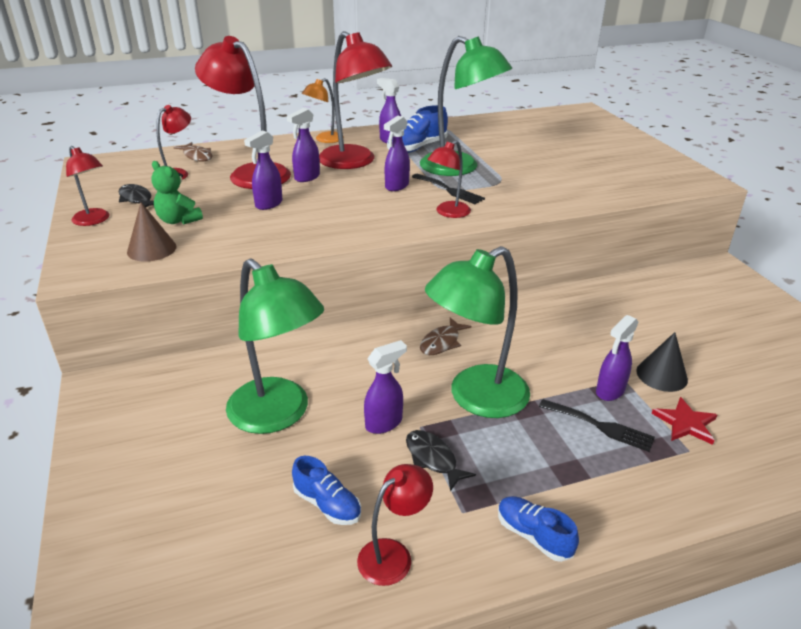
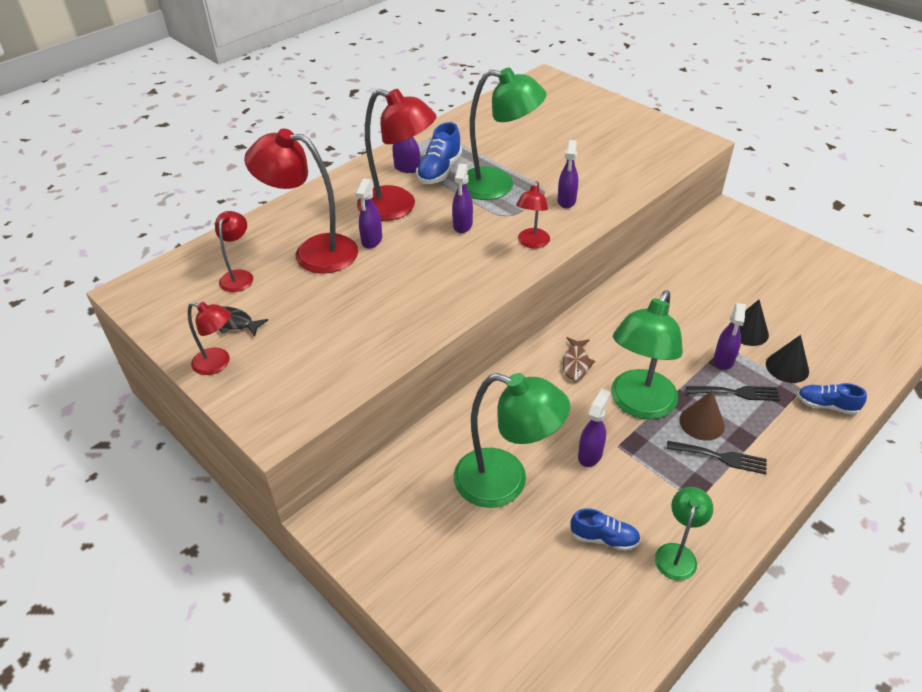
camera: 25 degrees left, 10 degrees up
brown cone [127,202,177,262] -> brown cone moved to [679,391,725,441]
green teddy bear [151,161,203,225] -> none
brown fish [174,142,213,162] -> none
purple spray bottle [244,131,282,210] -> purple spray bottle moved to [558,140,578,208]
orange lamp [302,78,344,143] -> none
red lamp [357,464,433,586] -> green lamp [655,487,714,581]
black fish [406,430,476,491] -> none
black fork [412,174,485,204] -> black fork moved to [666,441,767,474]
blue shoe [498,496,579,562] -> blue shoe moved to [797,383,867,415]
red star [652,397,717,445] -> black cone [766,335,809,383]

